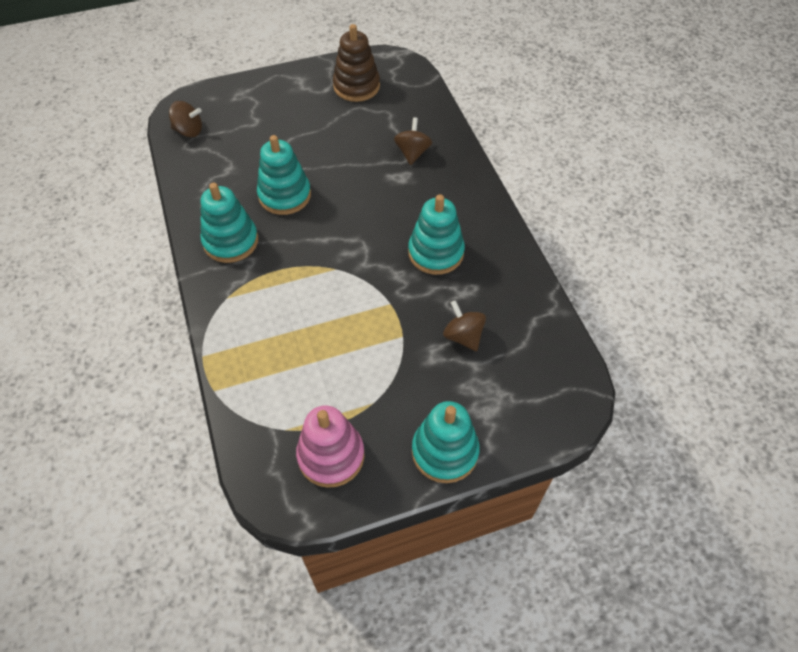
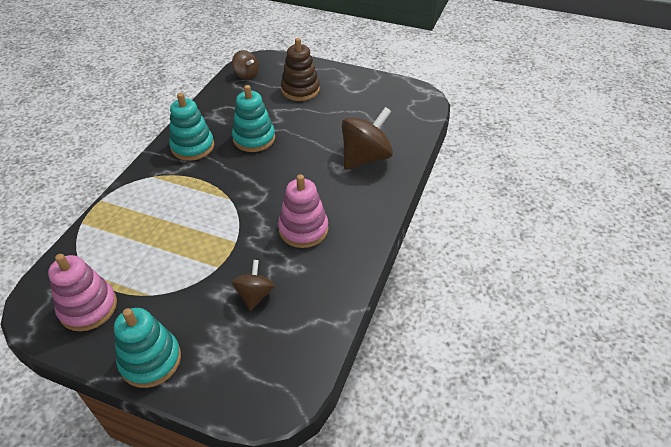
camera: 40 degrees right, 10 degrees down
brown stacking toy [333,24,380,102] -> brown stacking toy moved to [281,38,320,101]
brown spinning top [394,117,432,165] -> brown spinning top [342,107,393,170], size x1.78
turquoise stacking toy [408,194,465,275] -> pink stacking toy [278,174,328,248]

